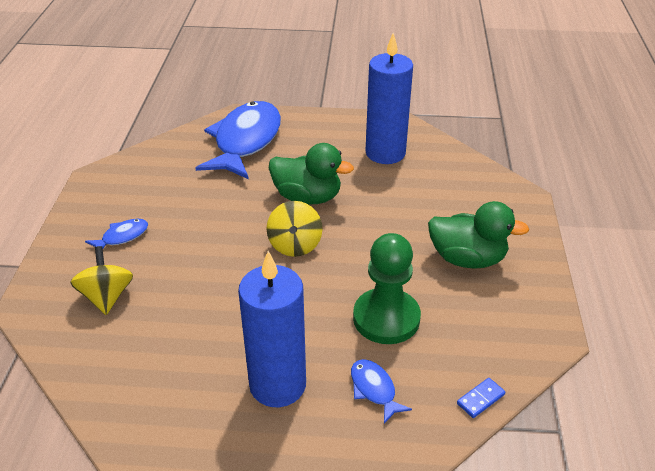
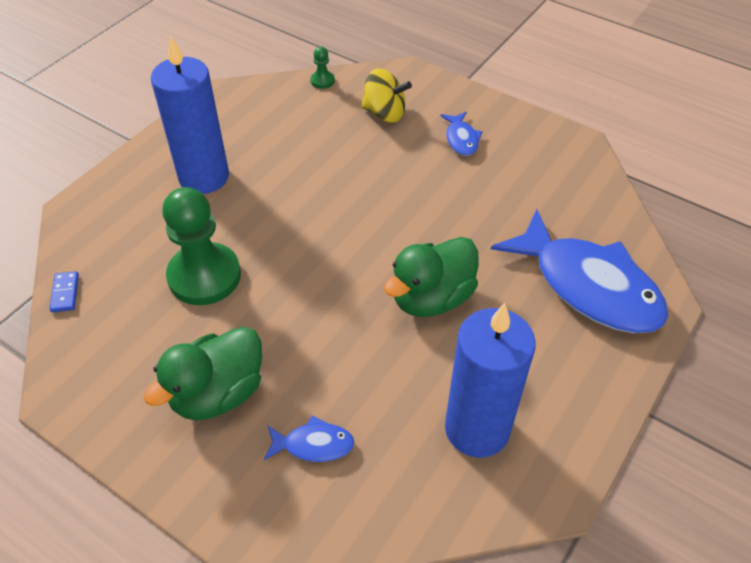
camera: 120 degrees right, 10 degrees up
yellow spinning top [266,201,322,257] -> none
blue fish [351,359,412,424] -> blue fish moved to [264,415,354,462]
none -> green pawn [310,47,335,89]

